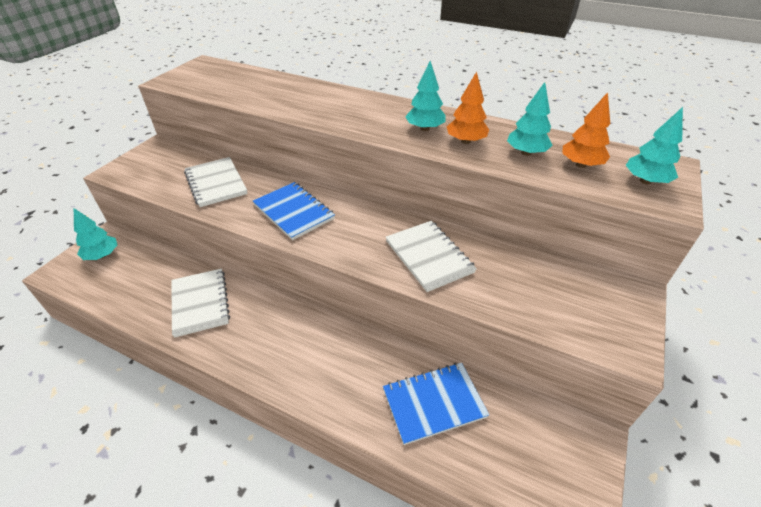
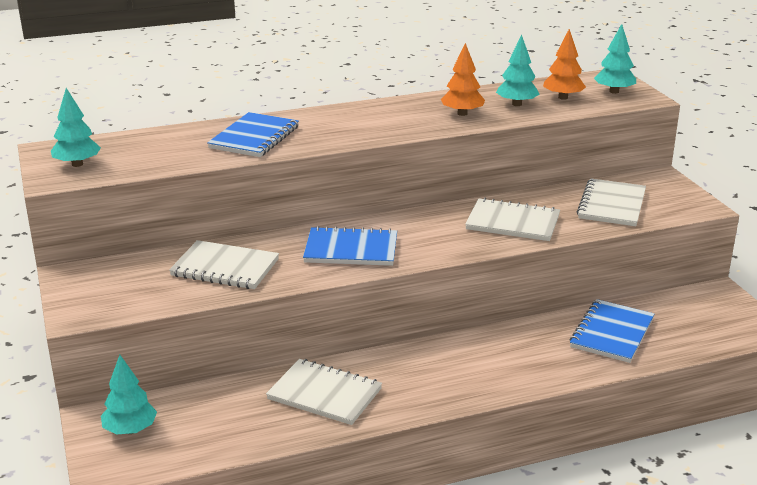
camera: 45 degrees left, 15 degrees down
turquoise tree [405,61,446,131] -> turquoise tree moved to [51,88,101,167]
none -> blue notebook [207,112,299,157]
none -> white notebook [577,178,646,226]

